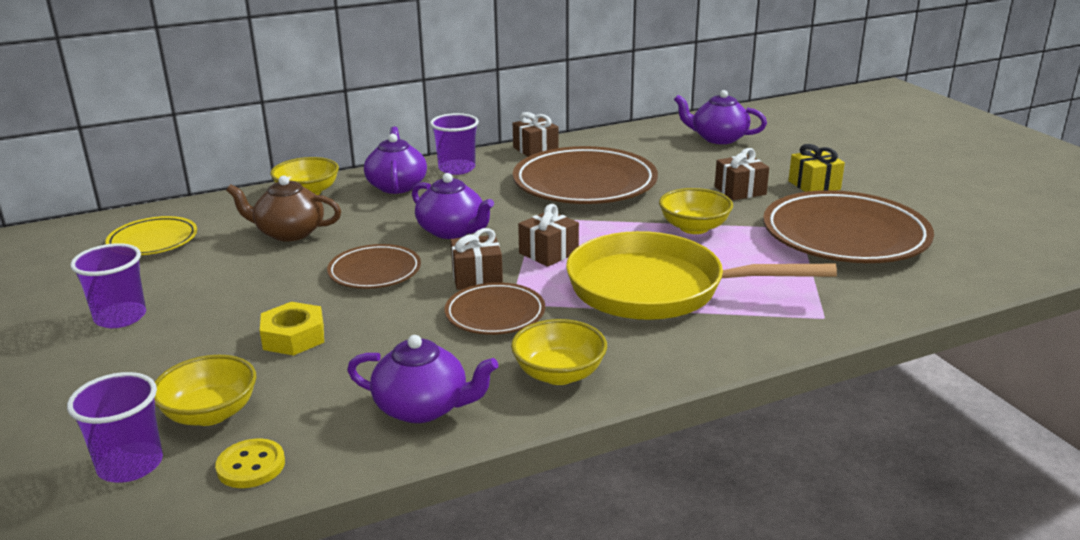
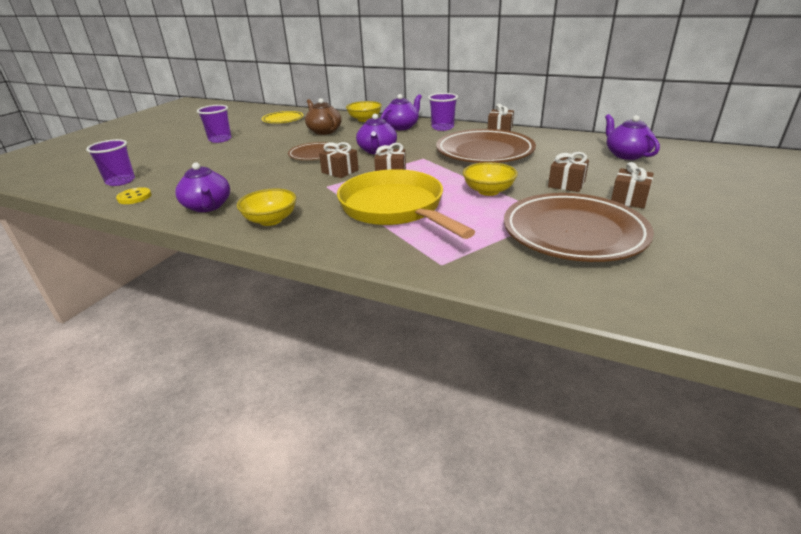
camera: 50 degrees right, 5 degrees up
yellow bowl [154,355,256,426] -> none
yellow nut [260,302,324,356] -> none
brown plate [444,282,545,335] -> none
yellow gift [789,144,845,192] -> brown gift [611,162,654,209]

